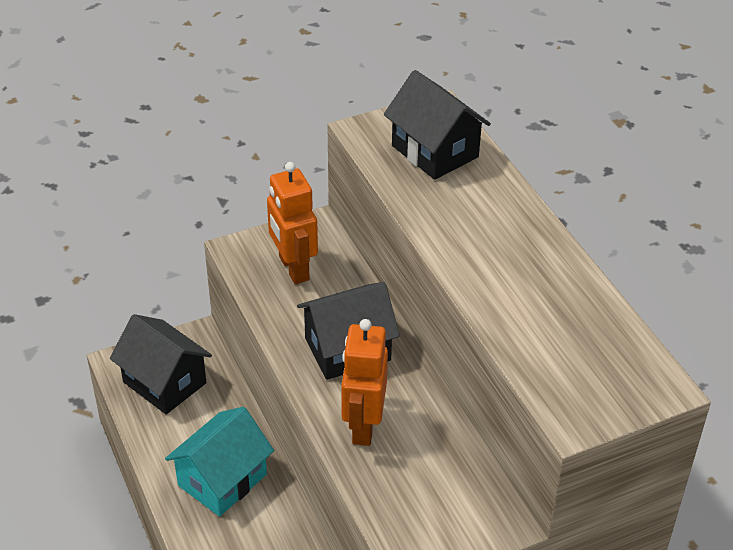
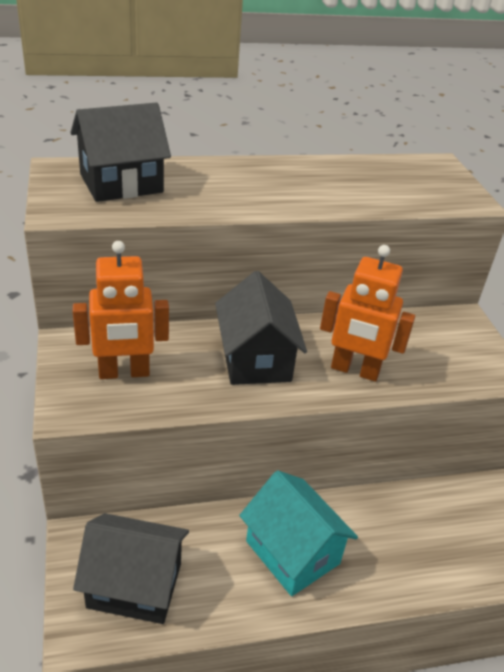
camera: 80 degrees left, 5 degrees down
black house [110,314,212,414] -> black house turned 45 degrees clockwise [73,513,189,624]

